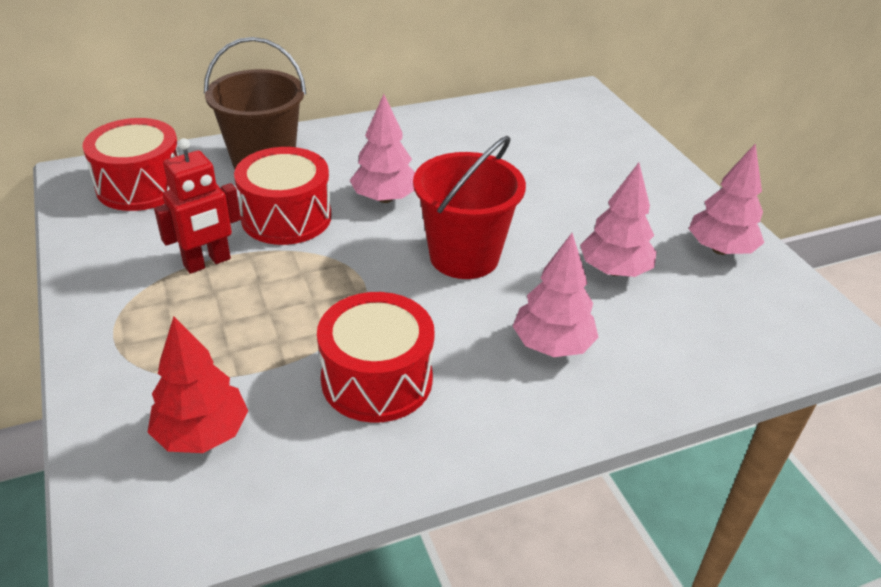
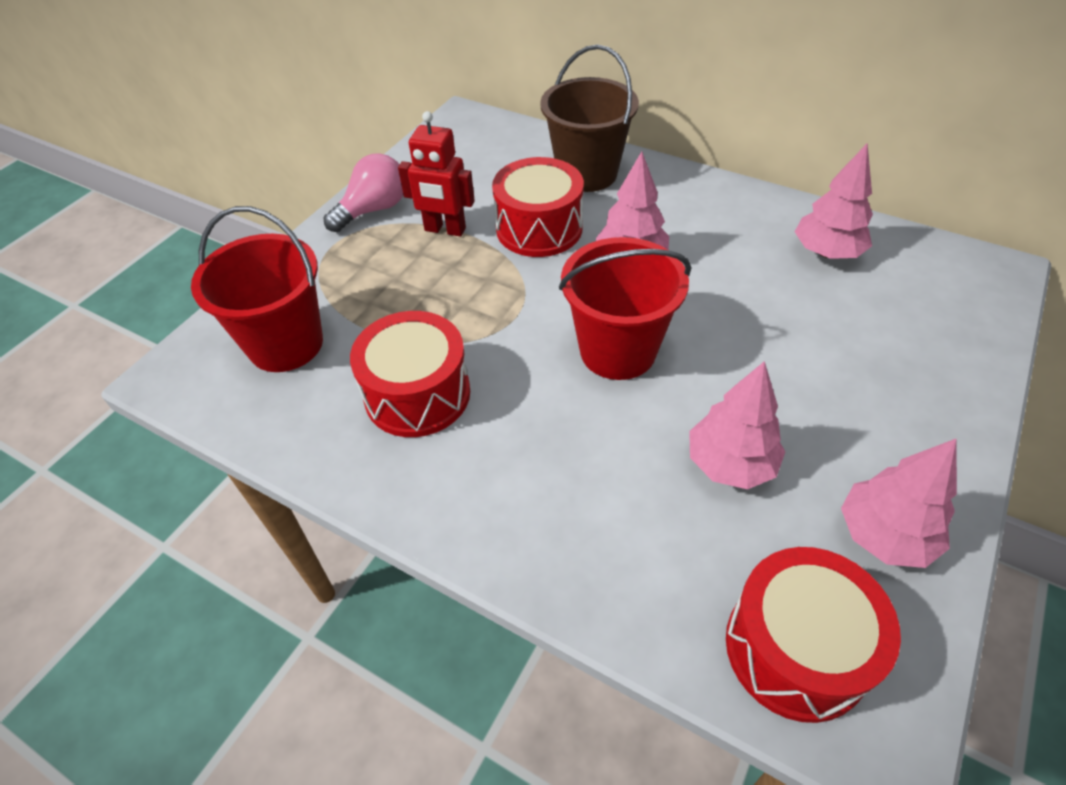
camera: 55 degrees right, 10 degrees up
red drum [82,118,180,211] -> red drum moved to [726,547,901,723]
red tree [148,316,248,453] -> red bucket [191,206,323,372]
pink tree [512,233,599,357] -> pink tree moved to [795,143,873,259]
none -> pink light bulb [323,153,403,232]

